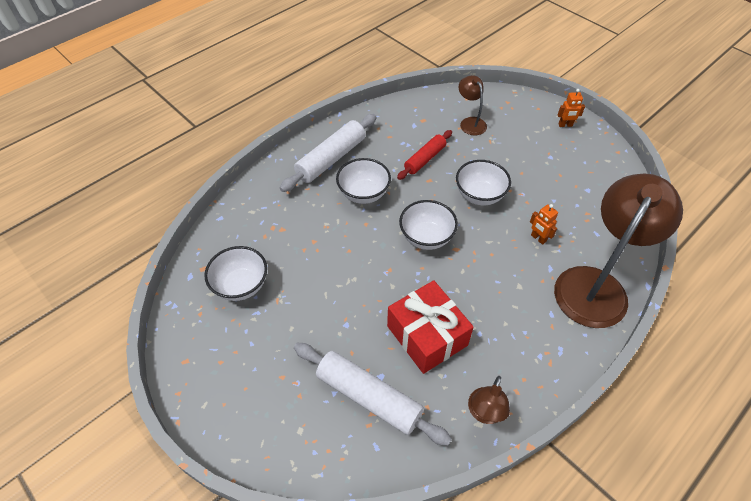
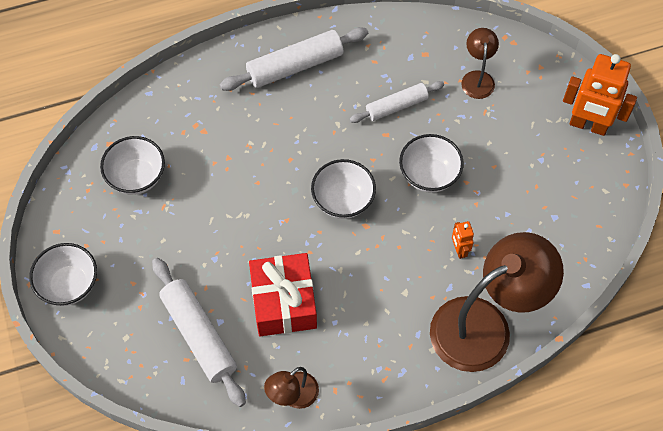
camera: 25 degrees right, 10 degrees up
white bowl [336,158,391,204] -> white bowl moved to [29,243,97,306]
red rolling pin [397,130,452,180] -> white rolling pin [350,81,444,123]
orange robot [558,89,585,127] -> orange robot [563,54,637,136], size x2.15

